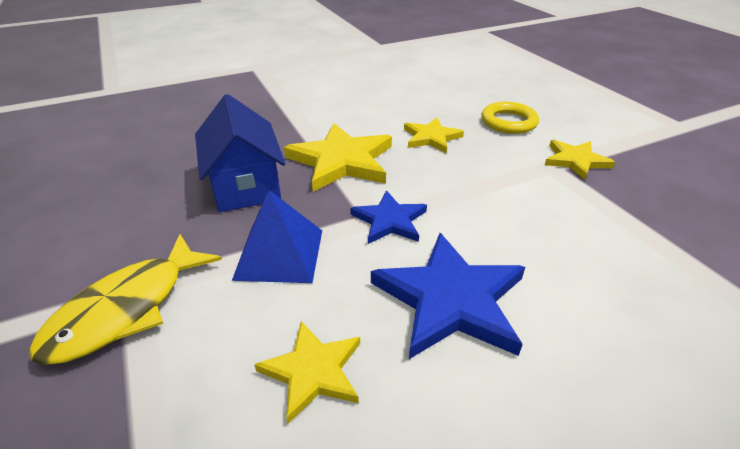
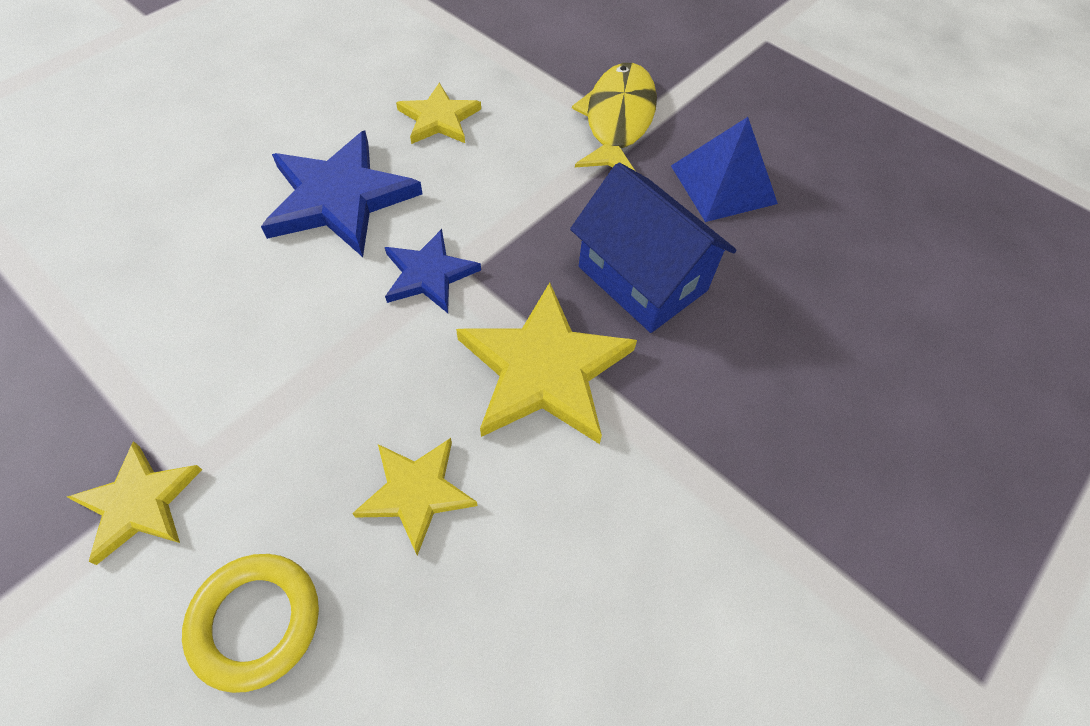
camera: 155 degrees right, 20 degrees up
blue pyramid [232,190,322,283] -> blue pyramid moved to [671,117,778,222]

